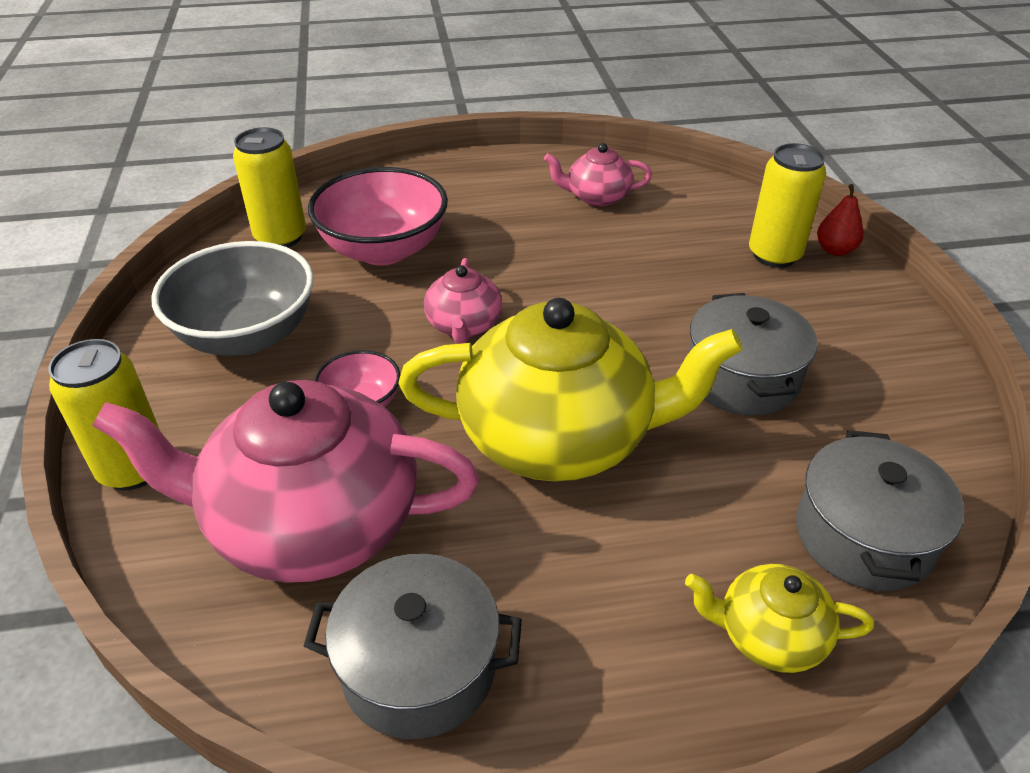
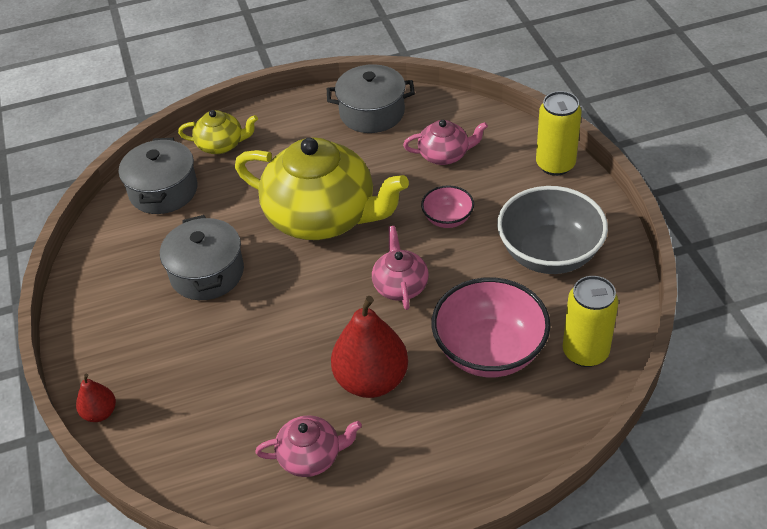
camera: 175 degrees right, 5 degrees up
pink teapot [92,380,479,583] -> pink teapot [403,120,488,165], size x0.47
yellow teapot [398,298,743,482] -> yellow teapot turned 150 degrees counterclockwise [235,137,409,240]
yellow can [749,143,826,268] -> none
none -> red pear [331,296,408,398]

